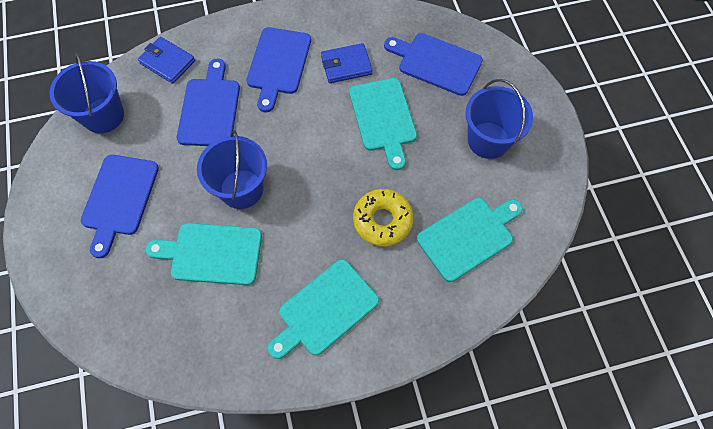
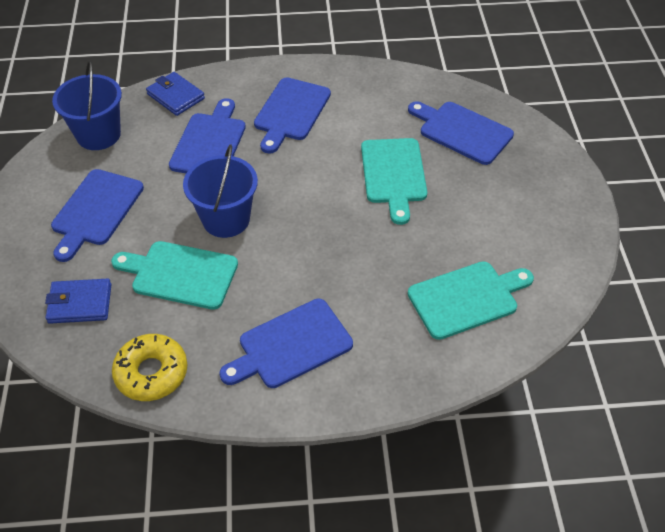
camera: 10 degrees right, 15 degrees down
turquoise cutting board [268,259,379,359] -> blue cutting board [219,299,353,388]
blue wallet [321,43,372,83] -> blue wallet moved to [45,279,112,324]
yellow donut [353,189,414,246] -> yellow donut moved to [112,334,187,401]
blue bucket [466,79,533,159] -> none

